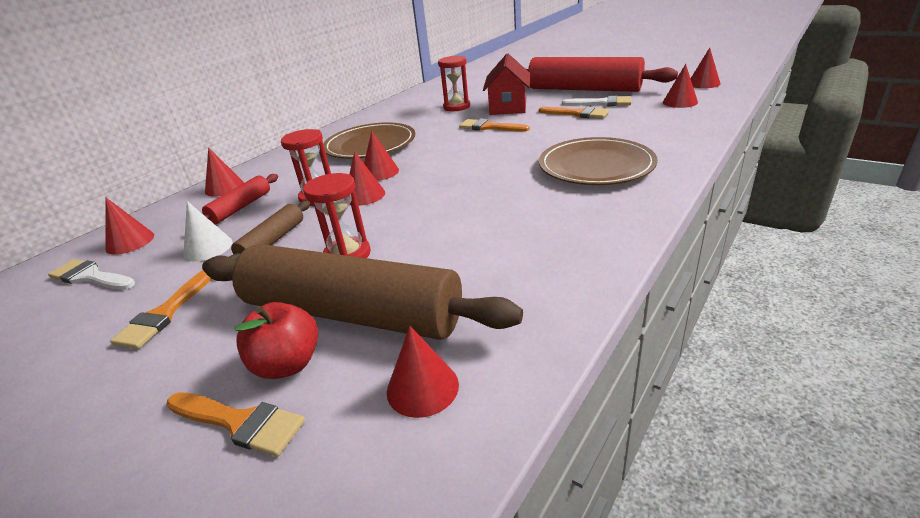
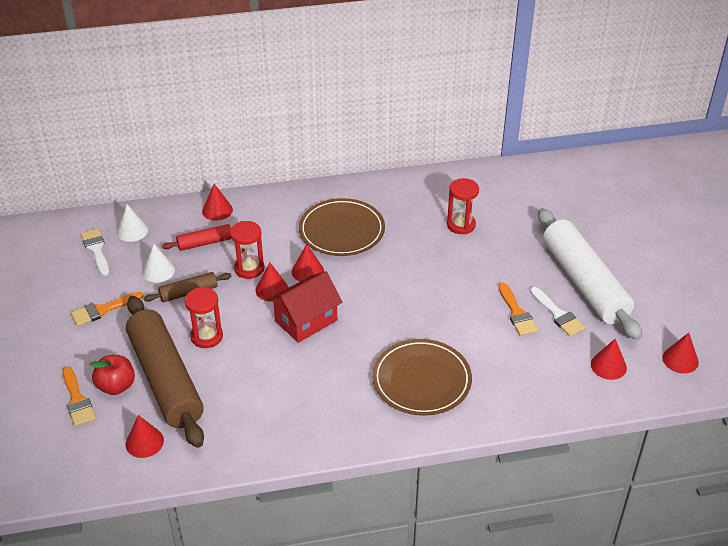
camera: 40 degrees right, 10 degrees up
red cone [106,198,154,255] -> white cone [117,204,148,242]
orange brush [459,119,529,132] -> none
red house [483,54,530,115] -> red house moved to [268,271,342,343]
red rolling pin [526,57,678,92] -> white rolling pin [538,208,642,340]

